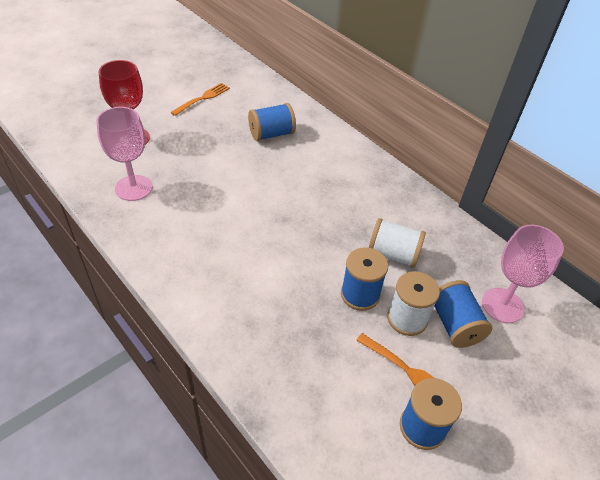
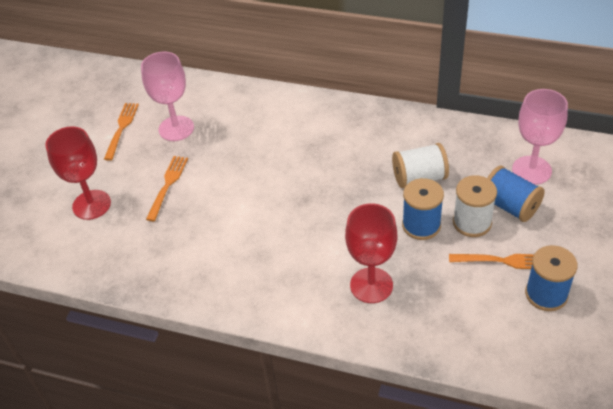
camera: 25 degrees left, 0 degrees up
pink goblet [96,107,153,201] -> pink goblet moved to [141,52,194,141]
blue spool [248,103,296,141] -> none
none -> orange fork [146,156,188,221]
none -> red goblet [345,203,397,303]

